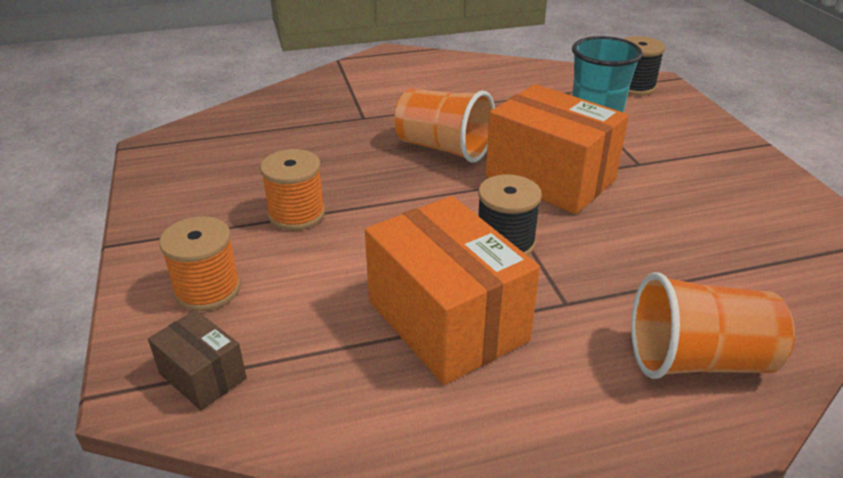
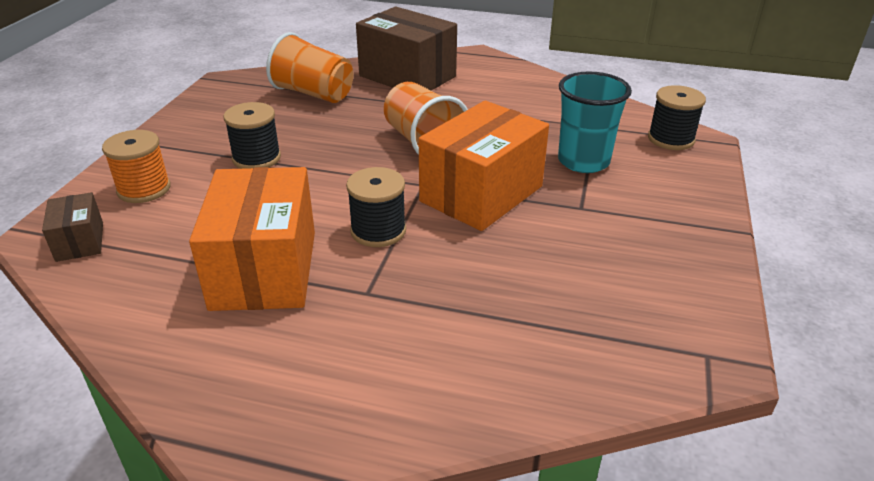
camera: 30 degrees right, 0 degrees up
orange spool [260,149,325,230] -> black spool [224,102,281,169]
orange box [486,84,629,214] -> orange box turned 60 degrees clockwise [419,101,549,231]
orange cup [631,272,795,379] -> orange cup moved to [266,32,353,103]
none -> brown box [356,7,457,90]

